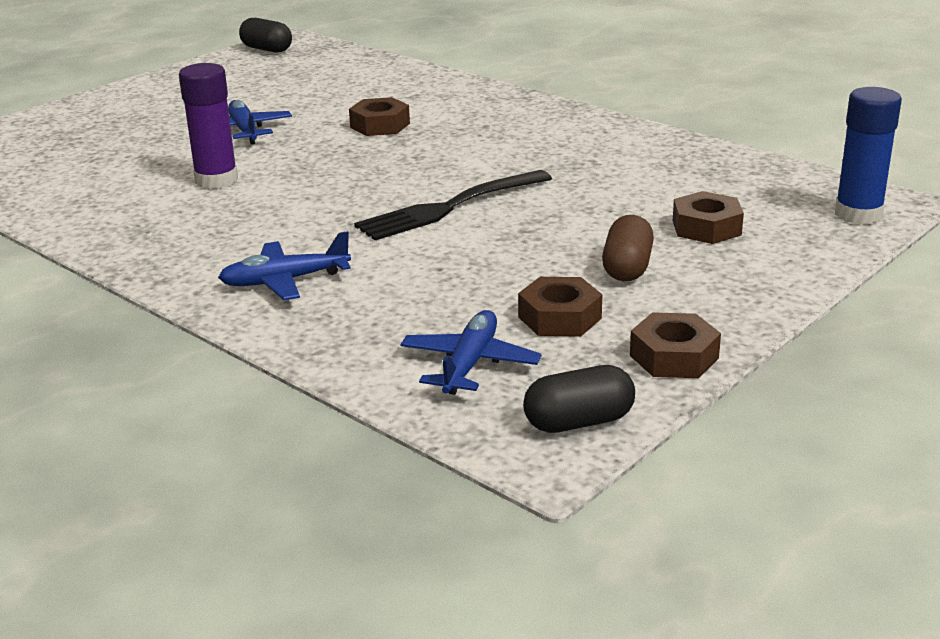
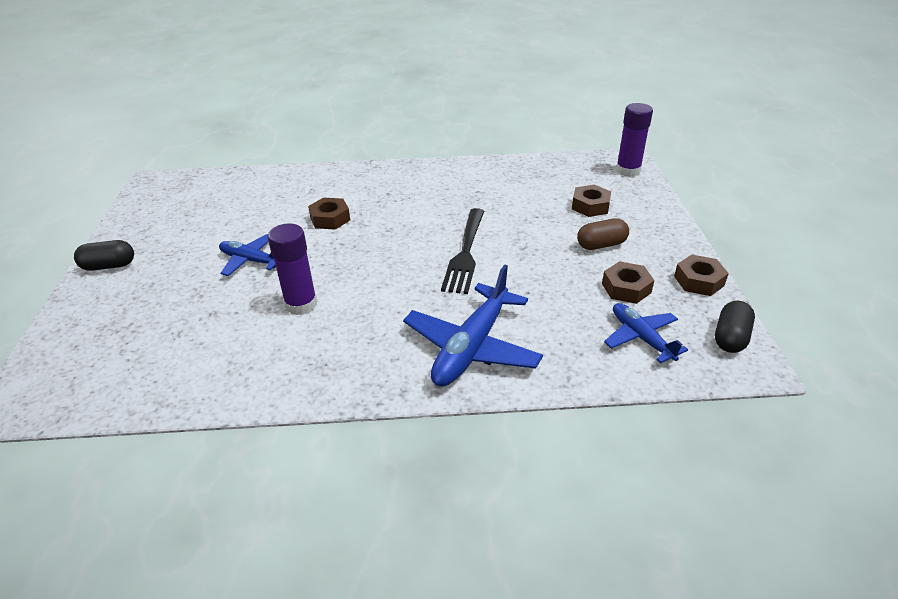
camera: 45 degrees left, 10 degrees up
blue plane [218,231,351,300] -> blue plane [403,265,543,387], size x1.67
black capsule [239,18,292,53] -> black capsule moved to [74,240,134,271]
brown capsule [602,215,654,281] -> brown capsule turned 75 degrees counterclockwise [577,218,629,250]
blue glue stick [835,87,902,225] -> purple glue stick [616,103,653,177]

